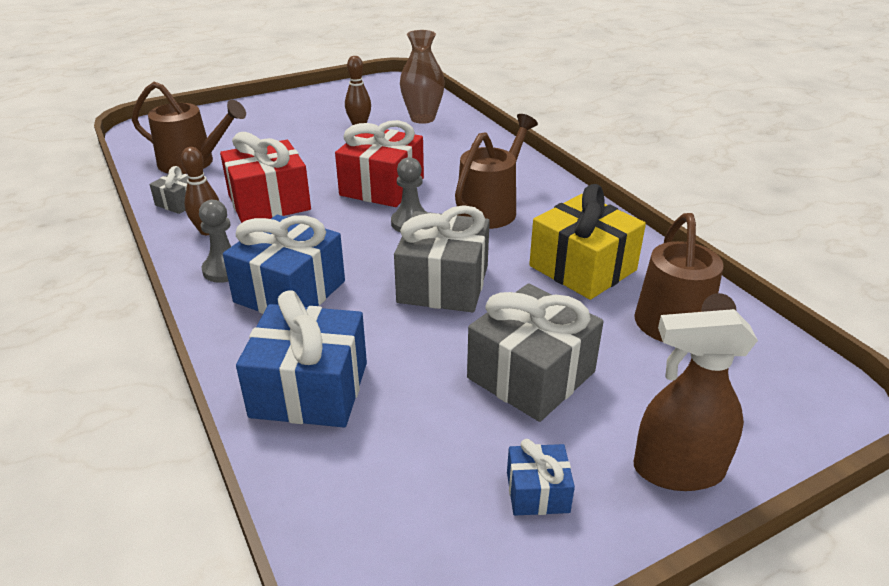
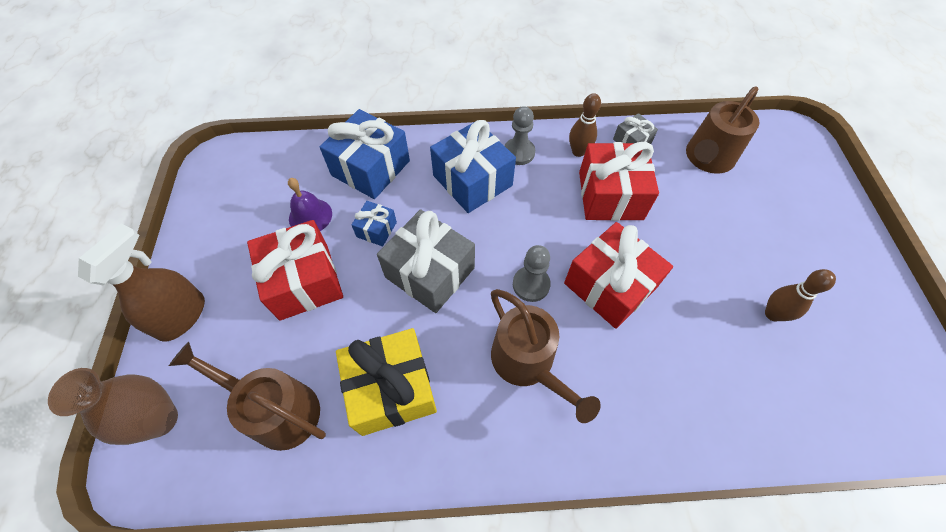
camera: 115 degrees right, 25 degrees up
brown vase [400,30,445,124] -> brown vase moved to [48,368,178,445]
grey gift [467,283,604,422] -> red gift [247,220,343,321]
blue gift [507,439,575,516] -> blue gift moved to [352,201,397,246]
none -> purple bell [288,178,332,231]

